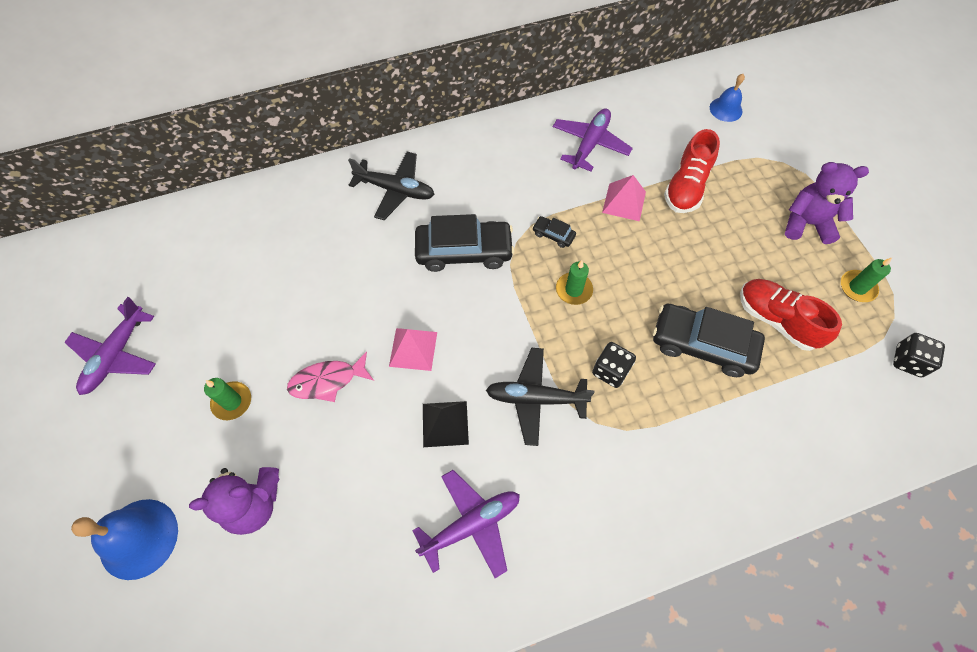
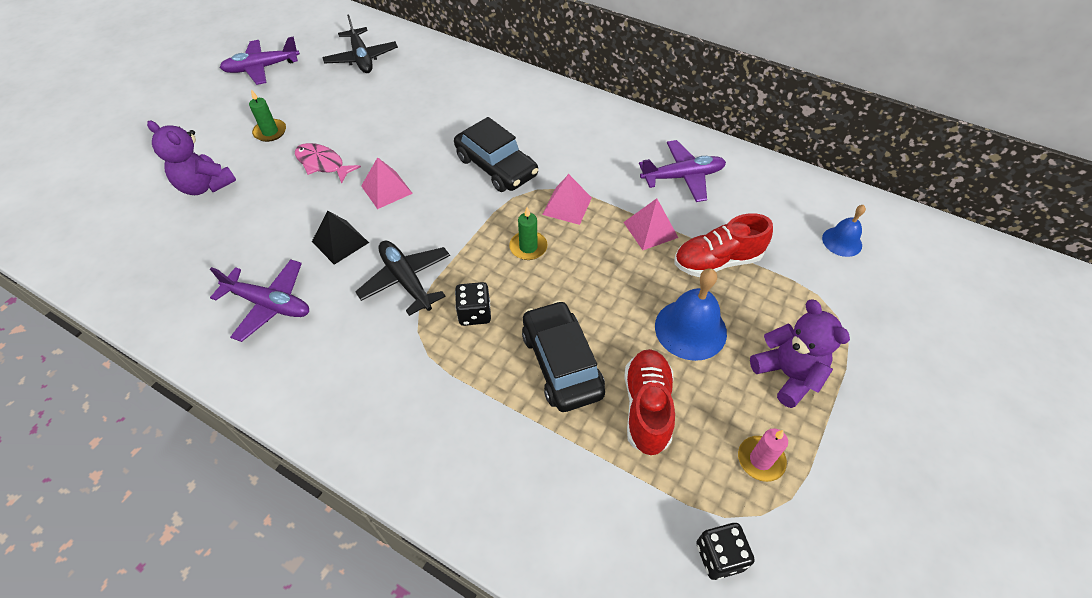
camera: 50 degrees right, 10 degrees down
blue bell [71,499,178,580] -> blue bell moved to [655,269,727,361]
black plane [348,152,435,220] -> black plane moved to [322,14,398,73]
black car [532,216,576,248] -> pink pyramid [542,174,592,225]
green candle [841,258,892,302] -> pink candle [738,428,788,482]

